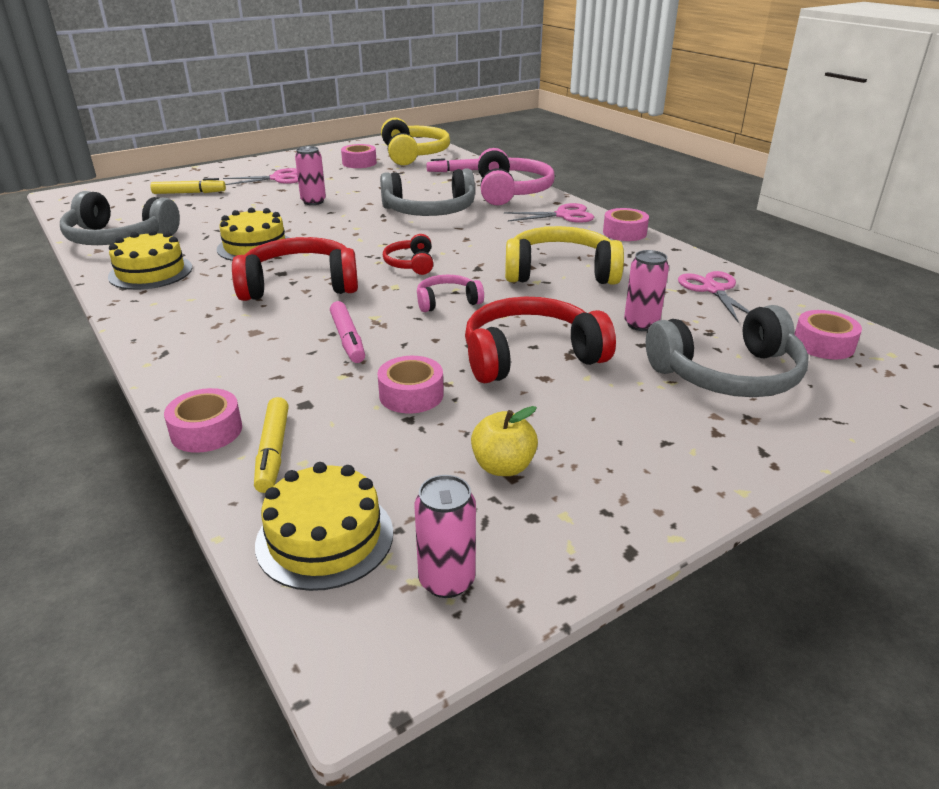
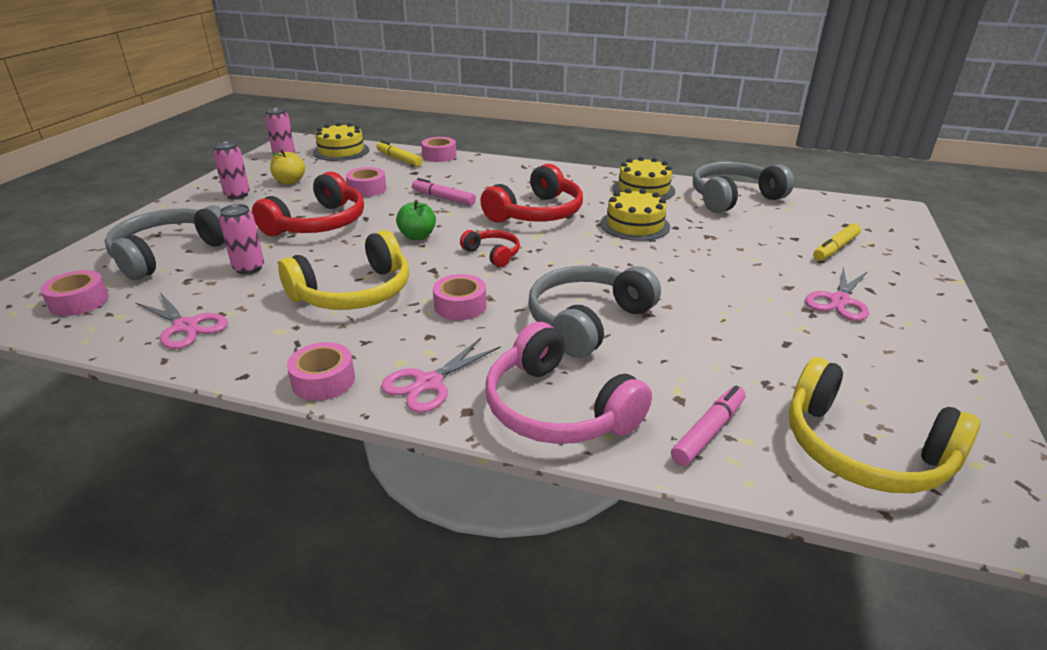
camera: 140 degrees right, 0 degrees up
pink can [295,146,326,205] -> pink can moved to [213,141,250,199]
pink tape [341,144,377,168] -> pink tape moved to [433,274,486,320]
pink headphones [417,275,484,312] -> green apple [396,200,436,240]

